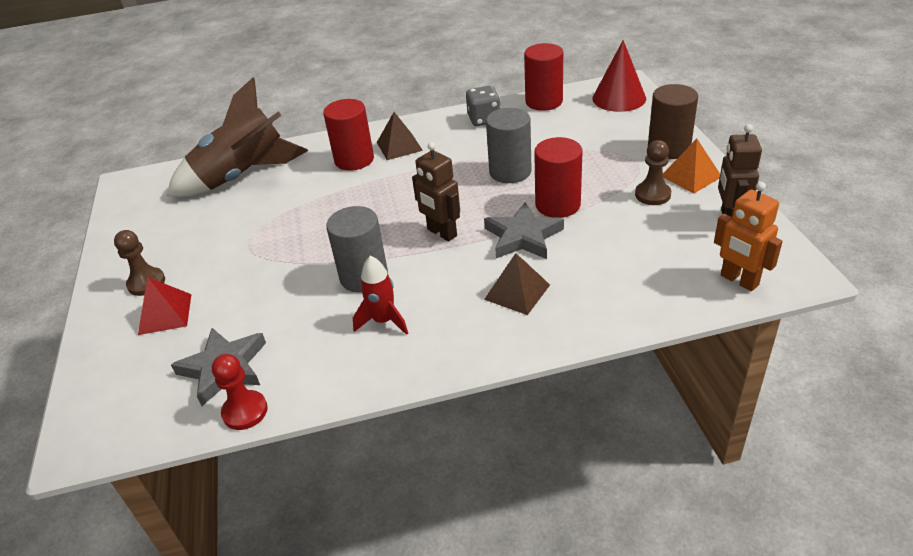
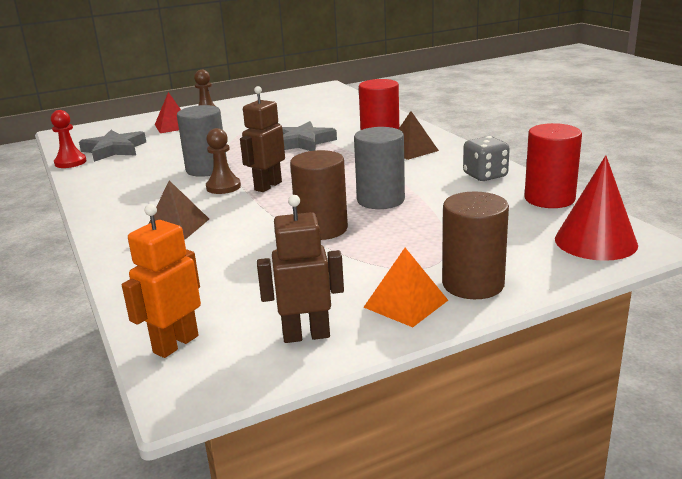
camera: 75 degrees right, 15 degrees down
brown rocket [167,77,308,197] -> none
red rocket [353,256,408,335] -> none
grey star [484,202,564,259] -> grey star moved to [282,121,337,151]
red cylinder [534,137,583,218] -> brown cylinder [290,150,348,240]
brown pawn [635,140,671,205] -> brown pawn moved to [206,128,241,194]

